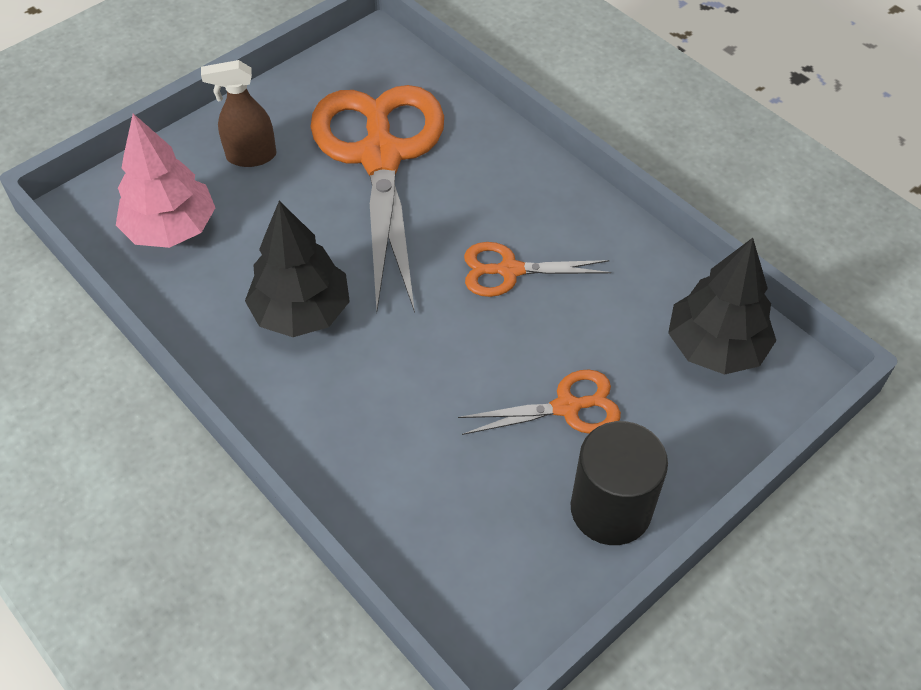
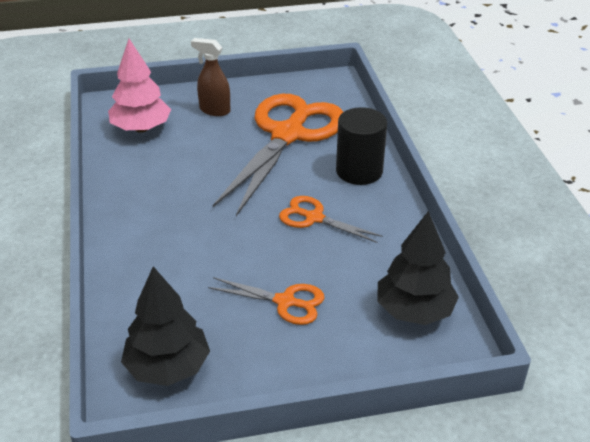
camera: 30 degrees right, 15 degrees down
black tree [245,201,350,337] -> black tree moved to [121,266,210,386]
black cylinder [571,421,668,545] -> black cylinder moved to [336,107,387,185]

